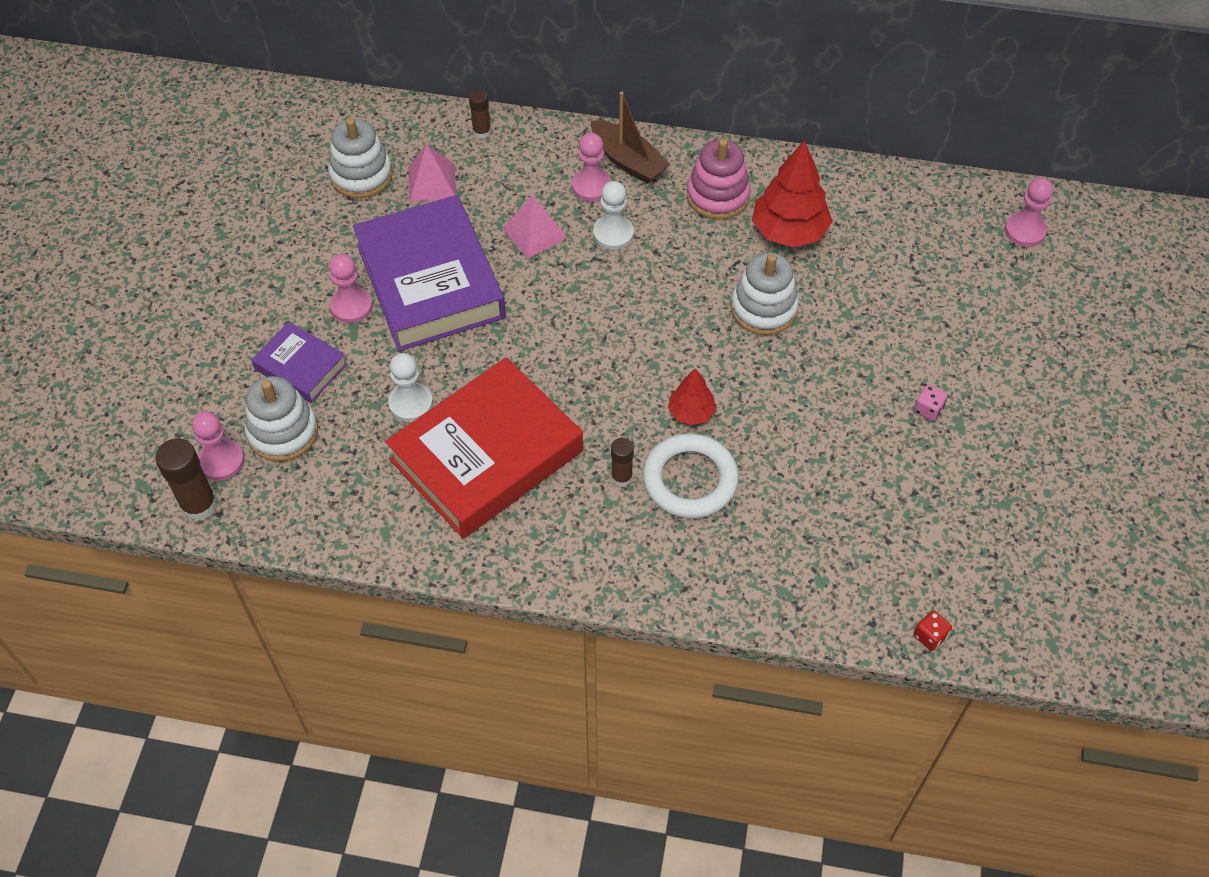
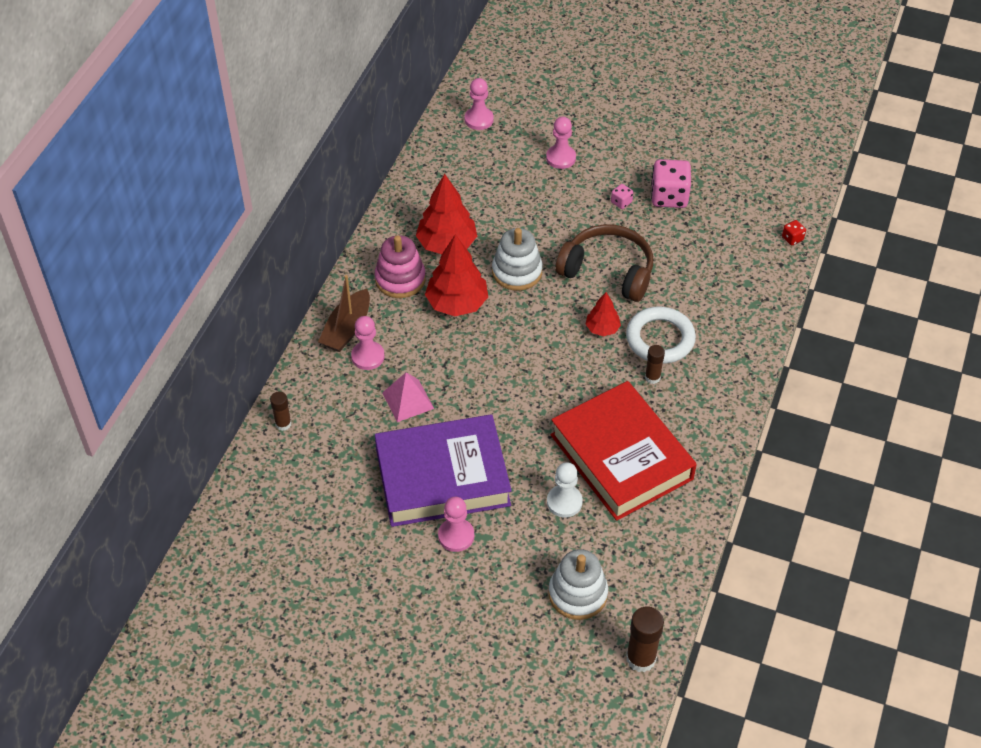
camera: 80 degrees left, 5 degrees down
pink pawn [192,411,244,481] -> pink pawn moved to [546,117,576,169]
purple book [252,322,347,403] -> none
white stacking toy [328,118,393,198] -> none
pink pyramid [408,144,456,202] -> none
brown boat [591,91,670,184] -> brown boat turned 150 degrees clockwise [318,275,370,352]
white pawn [593,181,634,250] -> none
none -> red tree [425,234,488,316]
none -> brown headphones [555,224,653,302]
none -> pink dice [651,159,691,208]

